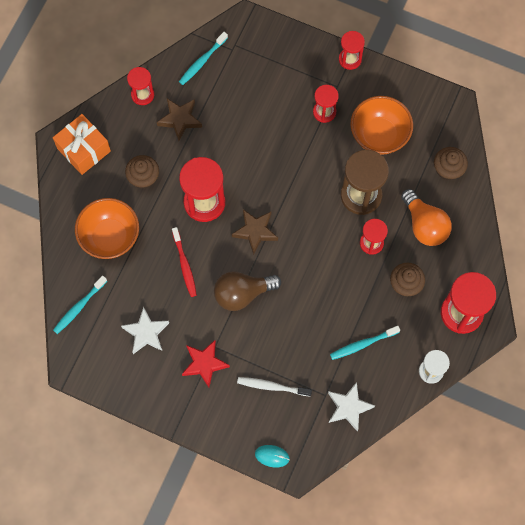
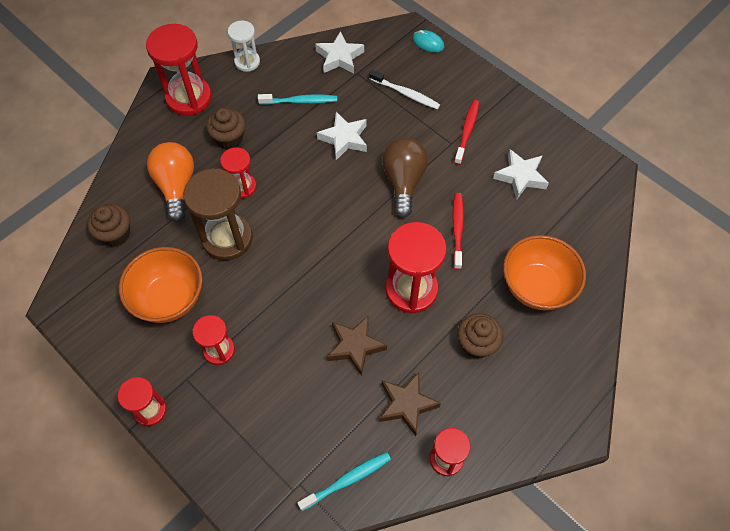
camera: 160 degrees left, 10 degrees down
orange gift [53,114,111,175] -> none
turquoise toothbrush [53,275,107,334] -> none
red star [182,340,230,387] -> red toothbrush [454,100,479,165]
brown light bulb [214,271,281,311] -> brown light bulb turned 90 degrees counterclockwise [382,138,428,218]
brown star [232,209,278,255] -> brown star moved to [327,315,387,376]
none -> white star [317,112,367,160]

